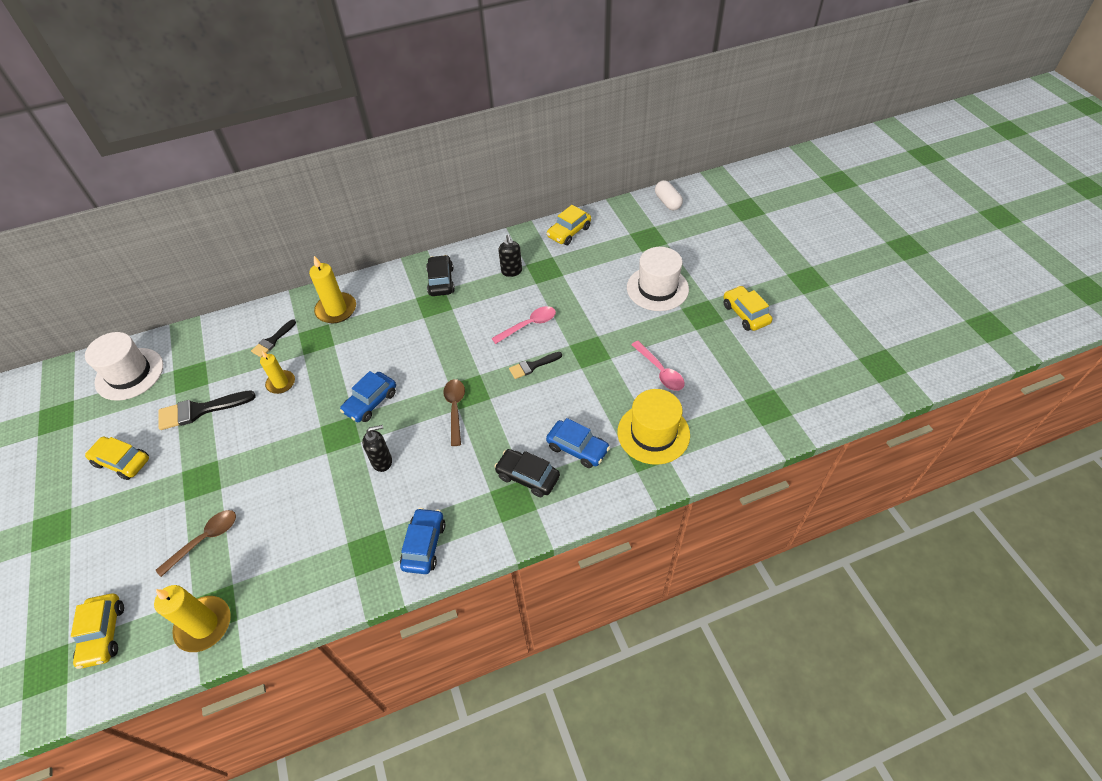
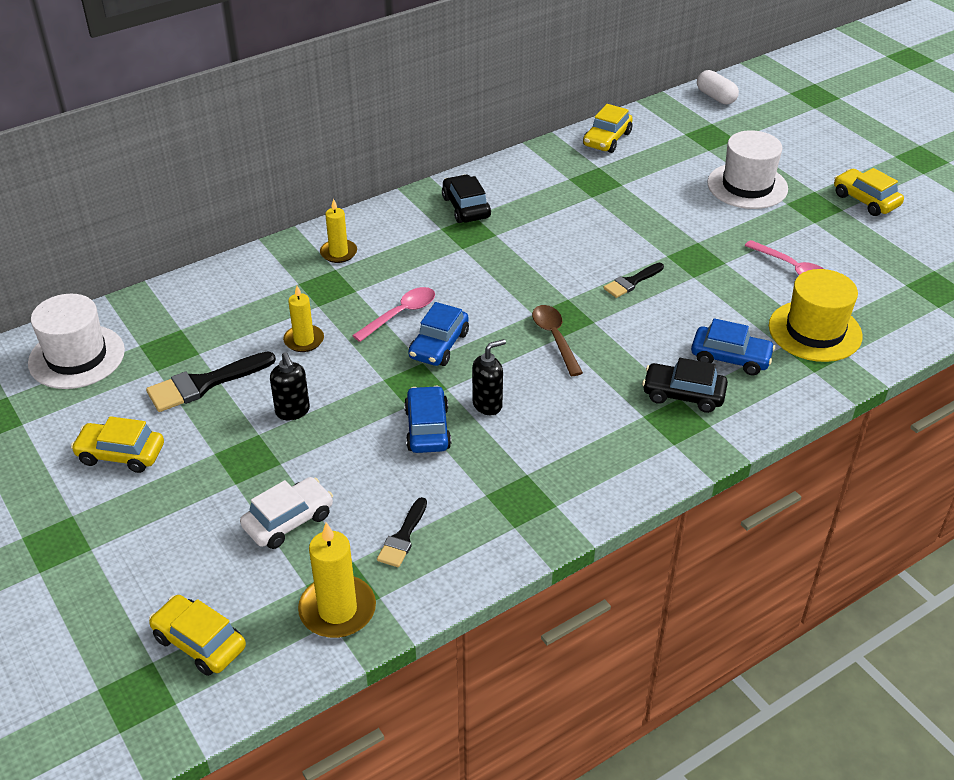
camera: 15 degrees left, 10 degrees down
yellow car [71,594,124,669] -> yellow car turned 150 degrees clockwise [149,595,246,676]
brown spoon [156,510,236,577] -> white car [240,477,333,549]
black brush [251,319,296,357] -> black brush moved to [377,497,427,567]
yellow candle [309,256,356,323] -> yellow candle [320,199,357,263], size x0.65
blue car [400,508,446,574] -> blue car moved to [404,386,451,453]
pink spoon [491,306,556,344] -> pink spoon moved to [352,287,435,342]
black soap dispenser [498,234,522,277] -> black soap dispenser moved to [270,352,310,420]

